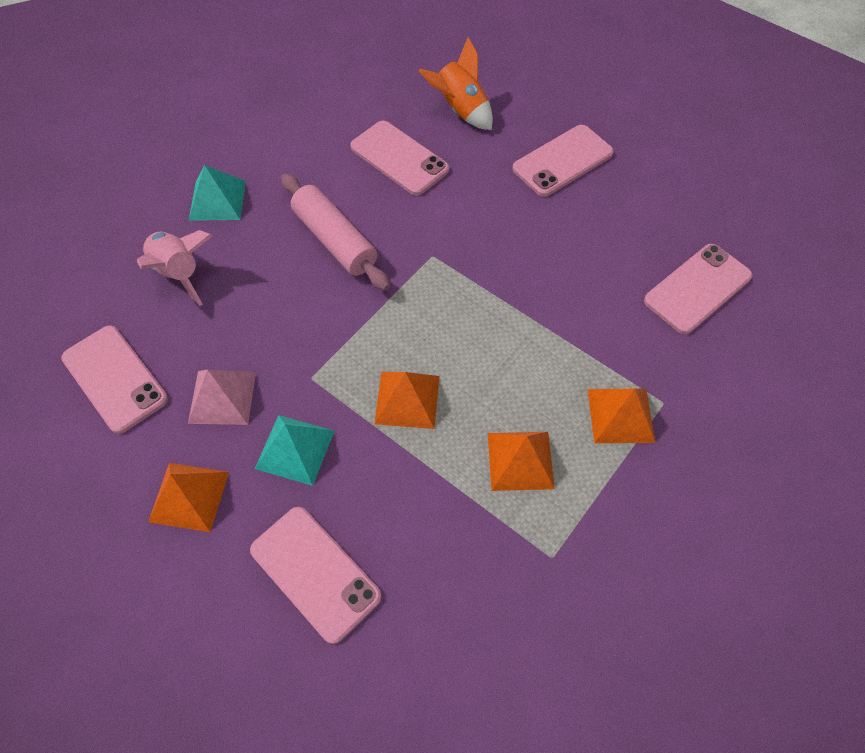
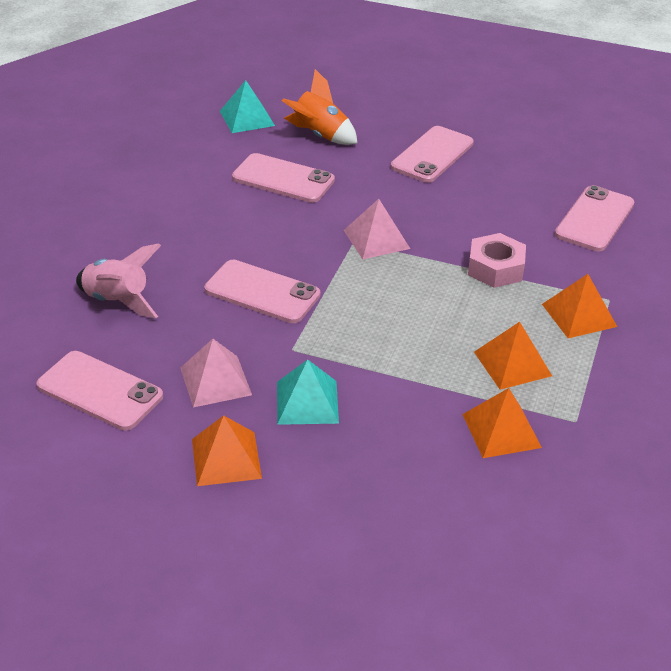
camera: 20 degrees left, 20 degrees down
turquoise pyramid [189,165,246,221] -> turquoise pyramid moved to [220,80,275,133]
pink phone [250,507,381,644] -> pink phone moved to [204,260,320,323]
pink rolling pin [281,173,390,291] -> none
orange pyramid [374,372,439,429] -> orange pyramid moved to [462,388,542,458]
none -> pink pyramid [344,199,410,259]
none -> pink nut [468,233,526,288]

